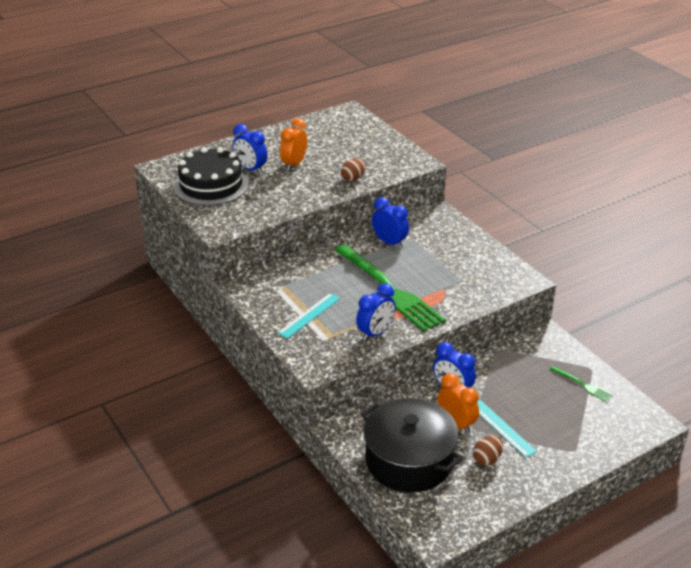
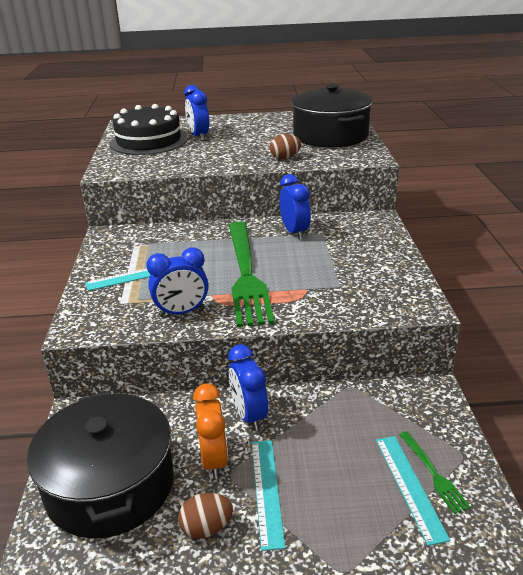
camera: 30 degrees right, 5 degrees down
orange clock [280,118,307,171] -> none
none -> black pot [291,84,373,148]
none -> turquoise ruler [376,436,450,546]

